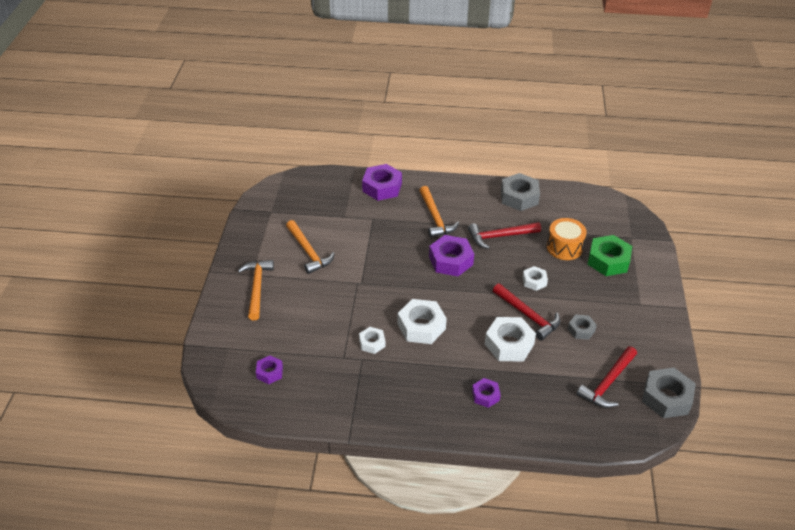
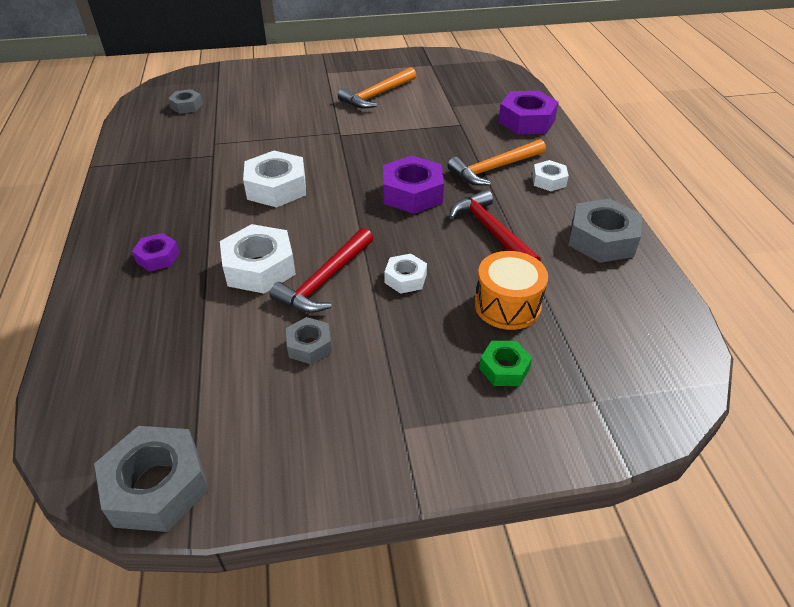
camera: 75 degrees right, 0 degrees up
orange hammer [238,260,274,320] -> none
purple nut [256,356,283,384] -> grey nut [168,89,203,114]
white nut [359,327,385,354] -> white nut moved to [532,160,569,191]
red hammer [577,346,637,408] -> none
green nut [587,235,632,276] -> green nut [479,341,532,386], size x0.56

